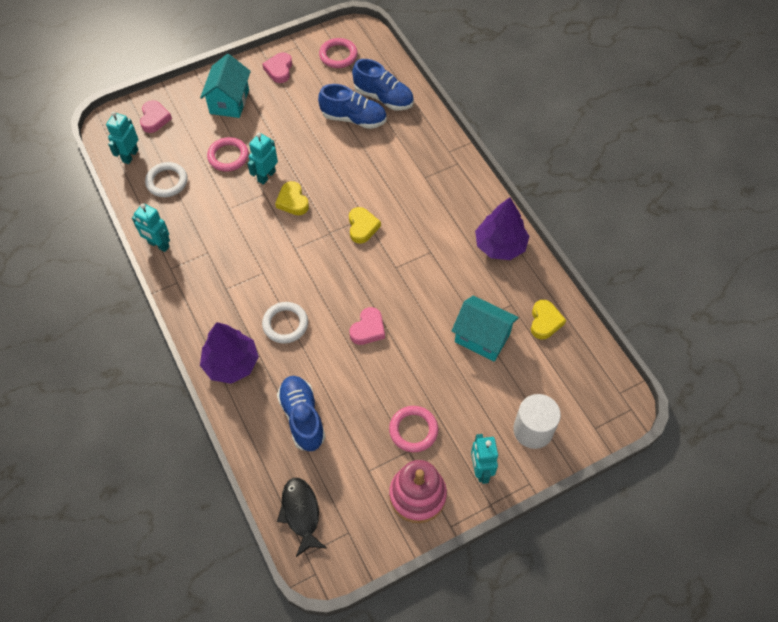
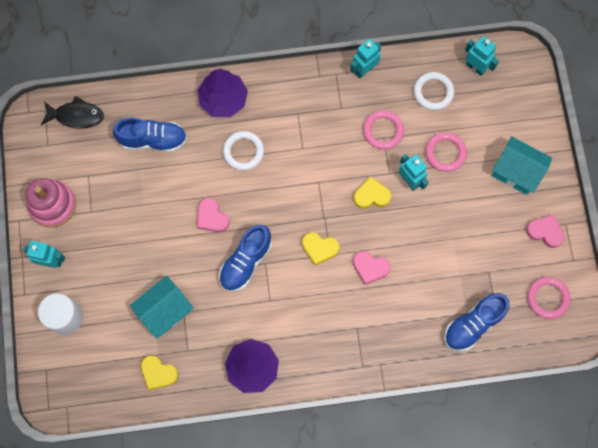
camera: 110 degrees right, 15 degrees up
pink heart [140,100,172,133] -> pink heart moved to [353,251,391,285]
blue shoe [318,84,387,129] -> blue shoe moved to [219,225,272,291]
pink ring [389,406,438,452] -> pink ring moved to [363,110,404,150]

